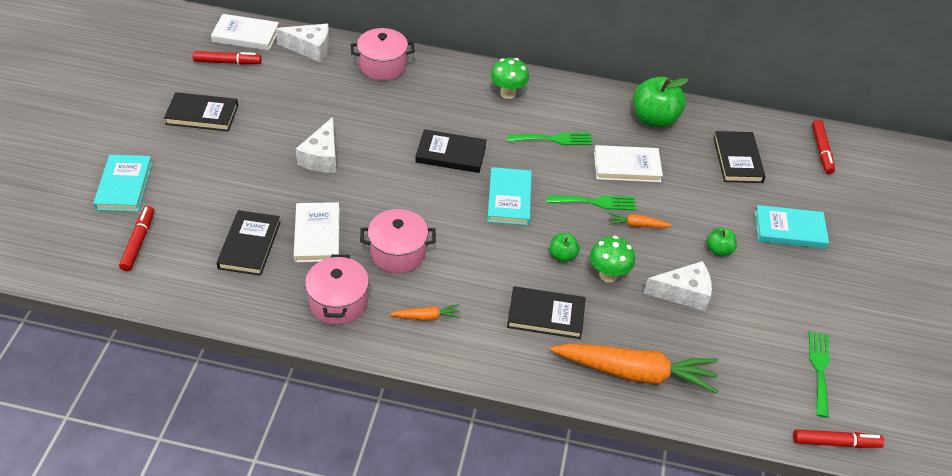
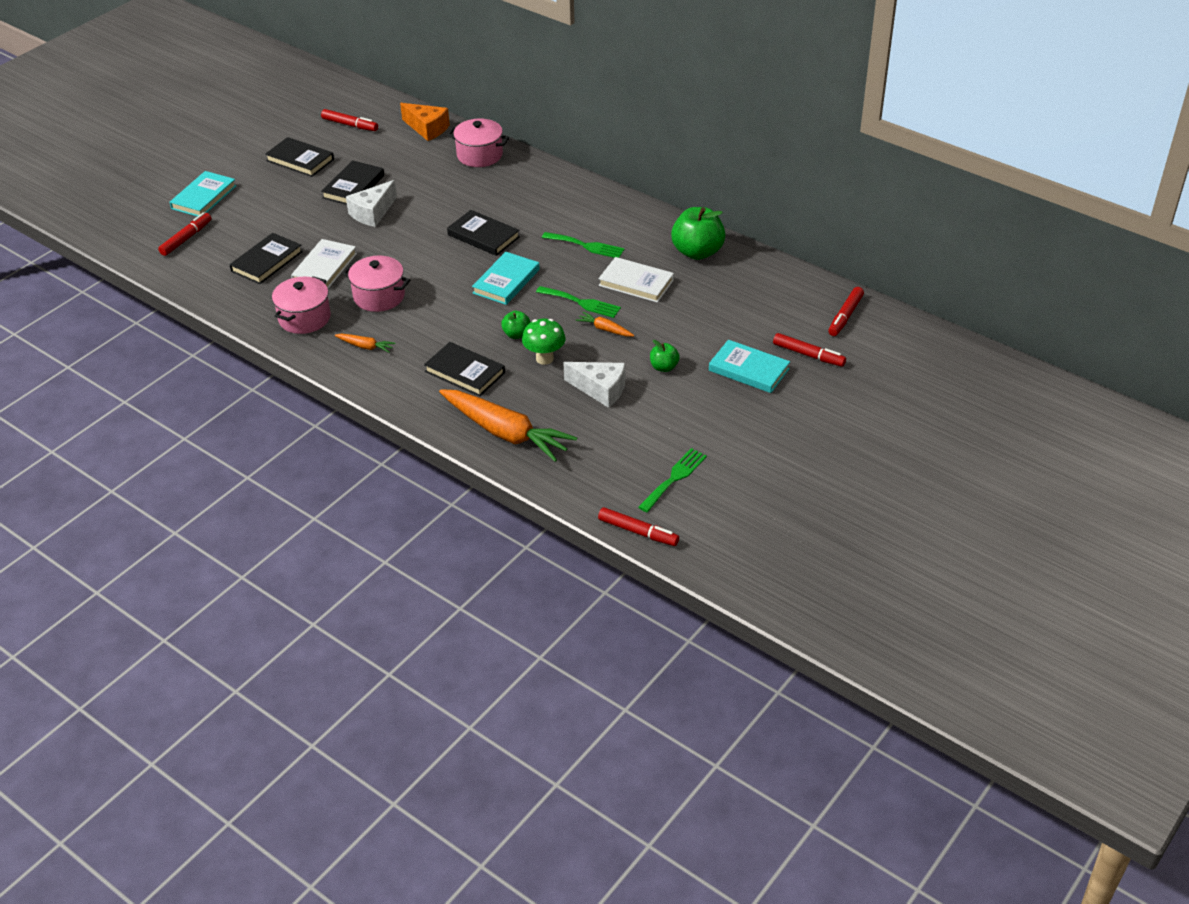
camera: 30 degrees right, 5 degrees down
white book [211,14,279,51] -> none
white cheese [276,24,330,62] -> orange cheese [400,103,450,141]
green mushroom [491,58,529,99] -> none
black book [713,131,766,183] -> black book moved to [321,160,384,205]
none -> red marker [773,333,846,367]

